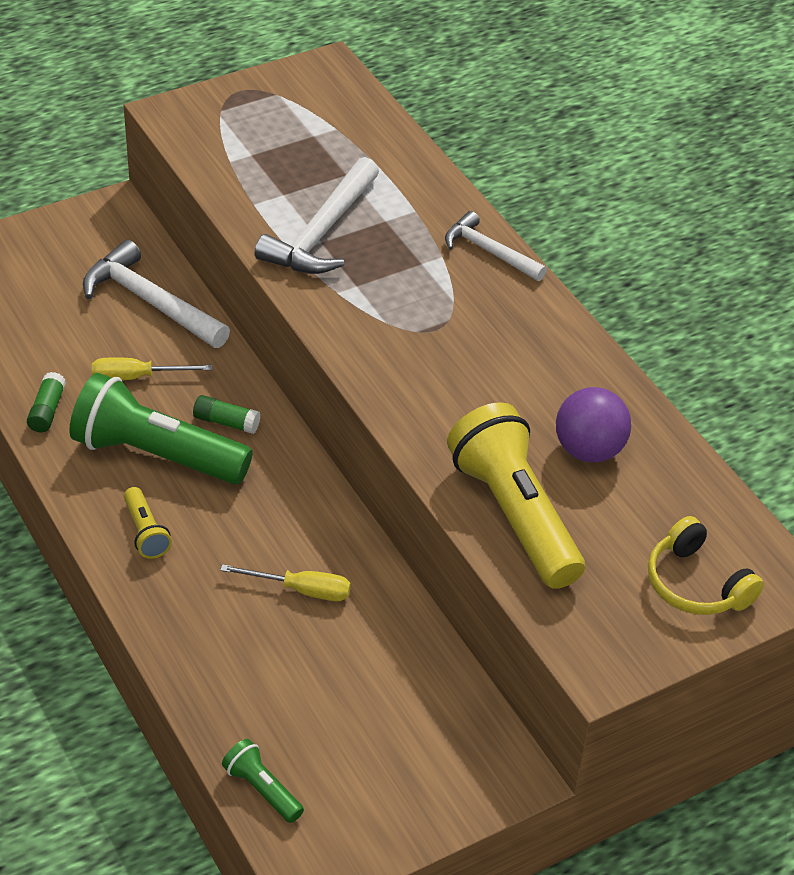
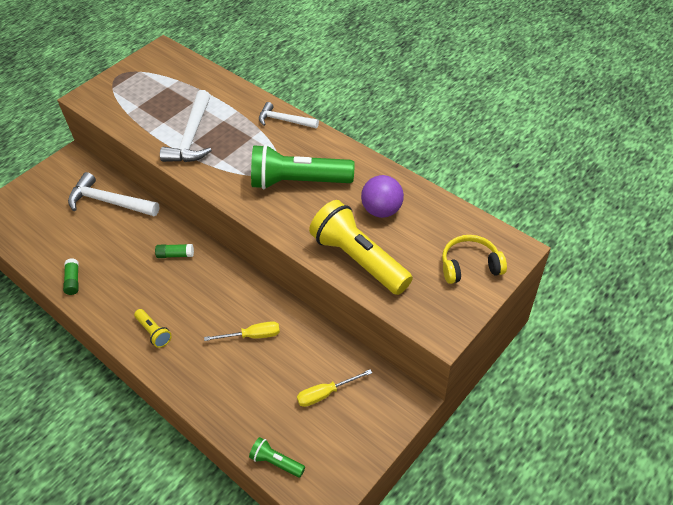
camera: 15 degrees left, 5 degrees up
green flashlight [69,373,253,484] -> green flashlight moved to [251,144,354,190]
yellow screwdriver [92,357,212,380] -> yellow screwdriver moved to [297,369,372,407]
yellow headphones [648,516,764,615] -> yellow headphones turned 135 degrees clockwise [442,235,507,284]

